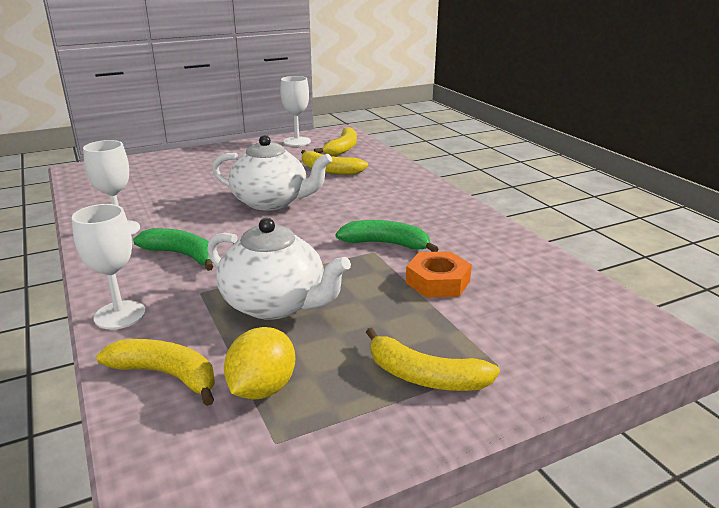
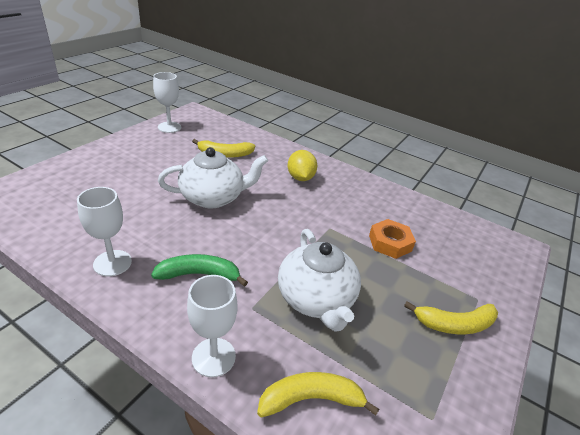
camera: 35 degrees left, 10 degrees up
white teapot [207,218,351,320] -> white teapot turned 75 degrees clockwise [278,229,361,332]
yellow lemon [224,327,295,400] -> yellow lemon moved to [287,150,317,181]
yellow banana [314,127,357,156] -> none
green banana [336,220,438,252] -> none

